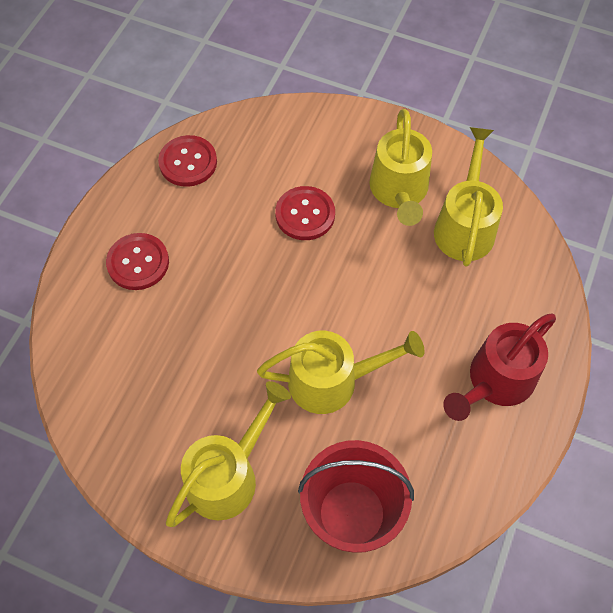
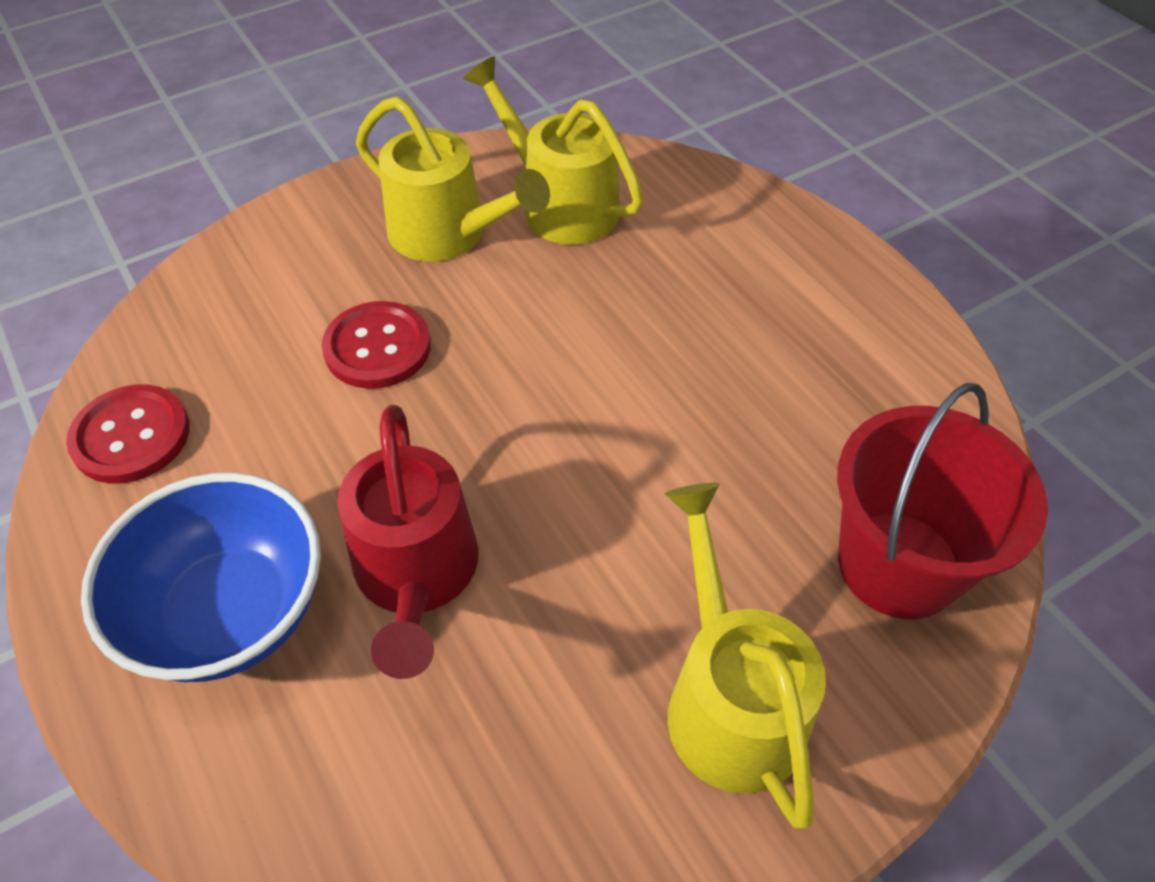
camera: 55 degrees left, 10 degrees down
red button [106,233,169,290] -> blue bowl [81,473,321,682]
yellow watering can [257,331,425,414] -> none
red watering can [443,314,556,421] -> red watering can moved to [337,405,479,679]

